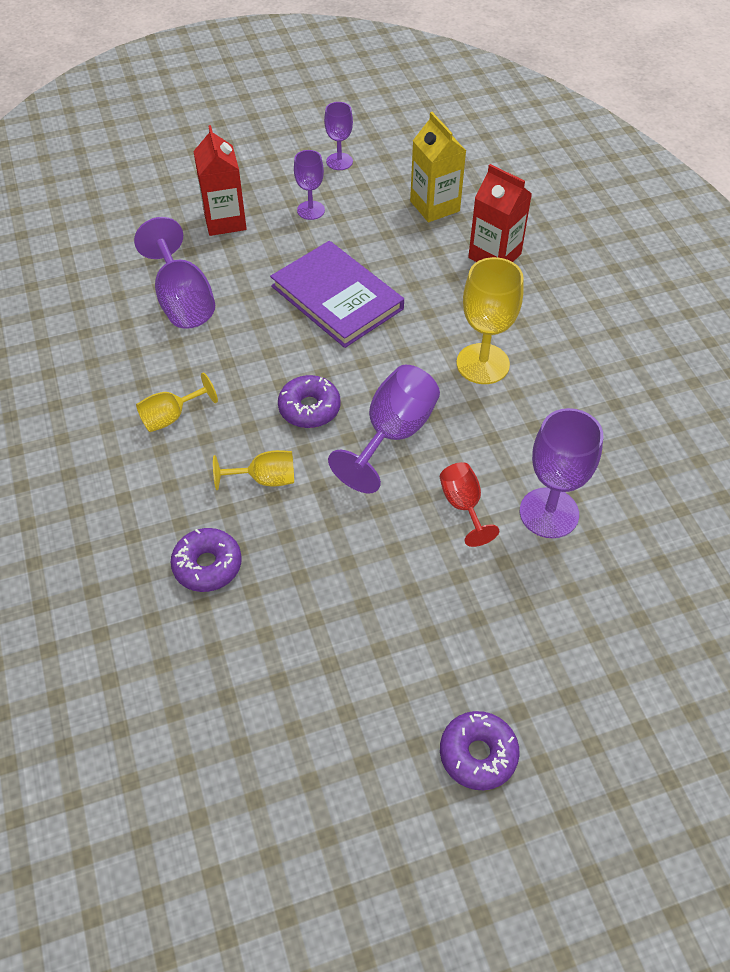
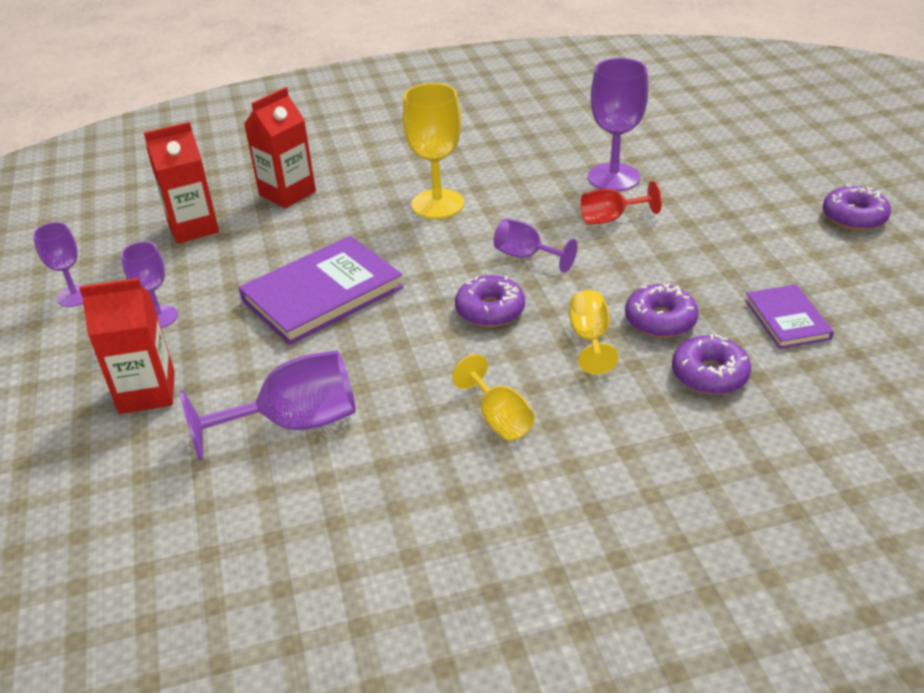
camera: 85 degrees left, 15 degrees down
purple goblet [328,365,440,493] -> purple goblet [494,219,577,273], size x0.59
yellow carton [410,112,466,222] -> red carton [144,122,219,244]
none -> purple donut [625,283,699,338]
none -> purple book [745,284,834,349]

